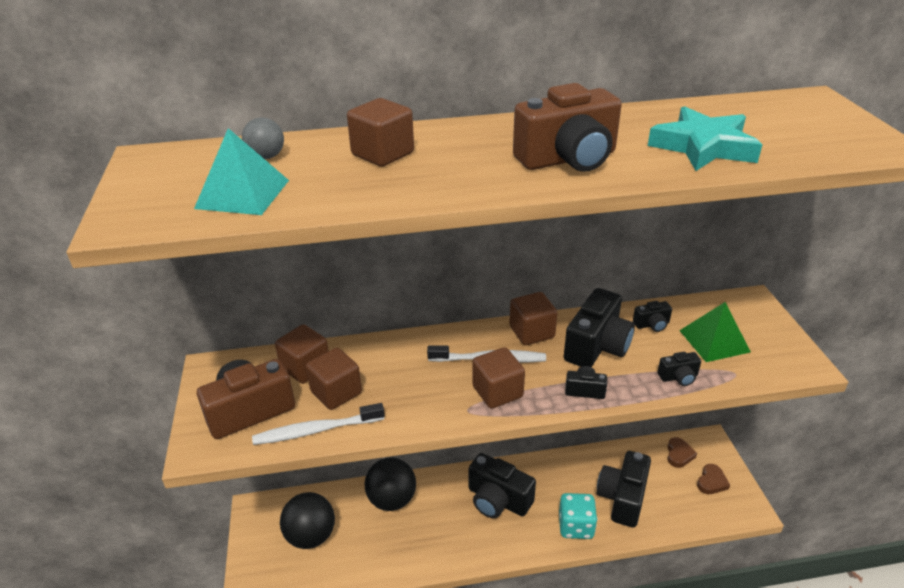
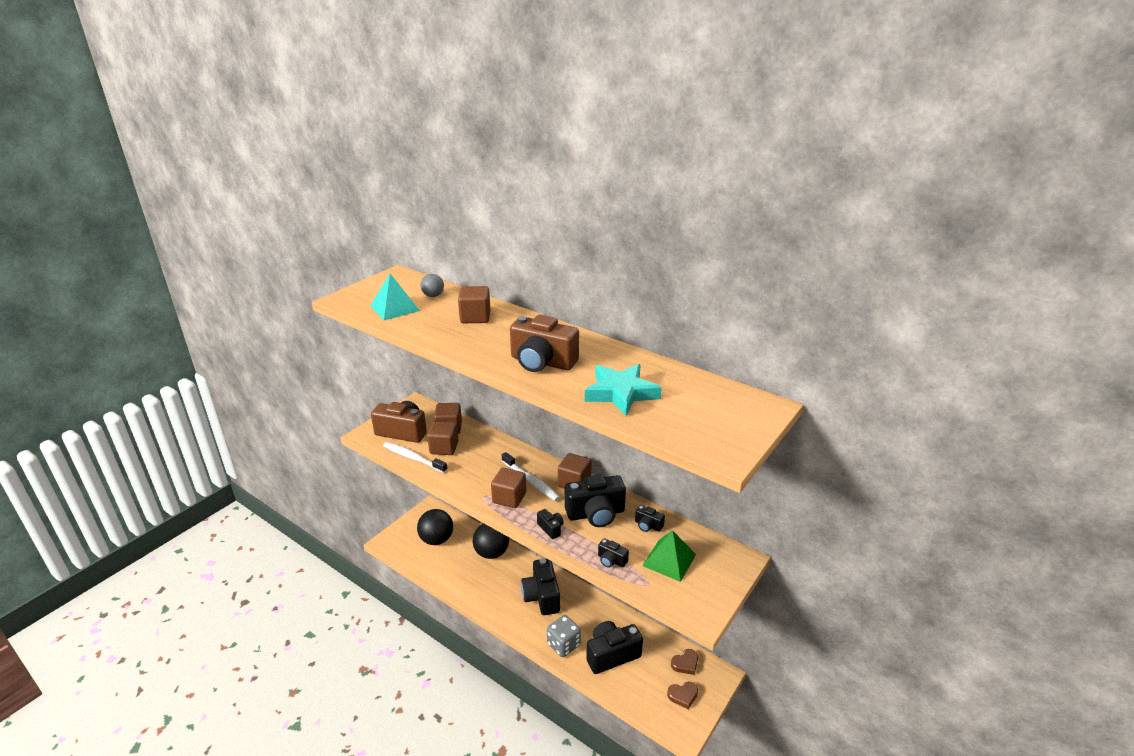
camera: 45 degrees right, 5 degrees down
turquoise dice [559,493,597,539] -> grey dice [547,615,581,657]

